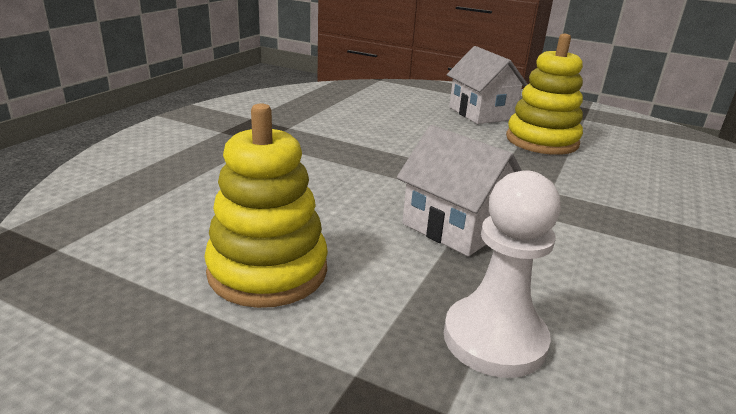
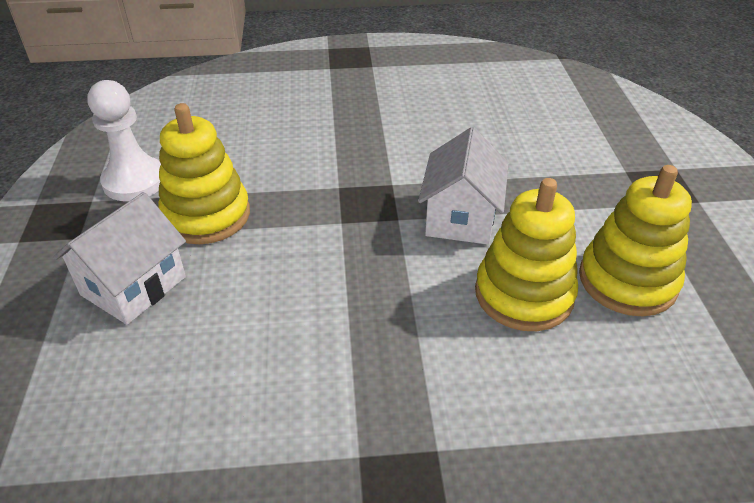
camera: 120 degrees left, 15 degrees up
white pawn [444,170,561,378] -> white pawn moved to [87,80,161,201]
none -> yellow stacking toy [475,178,578,331]

